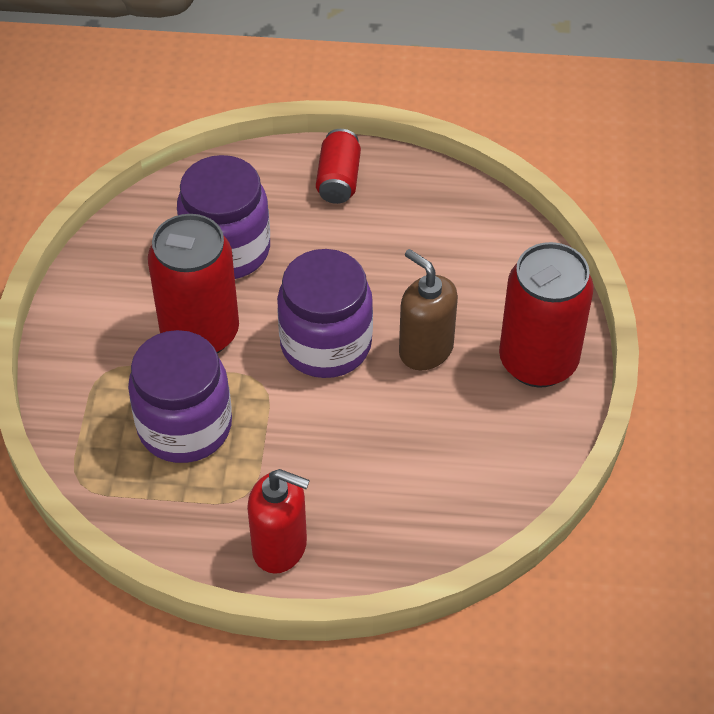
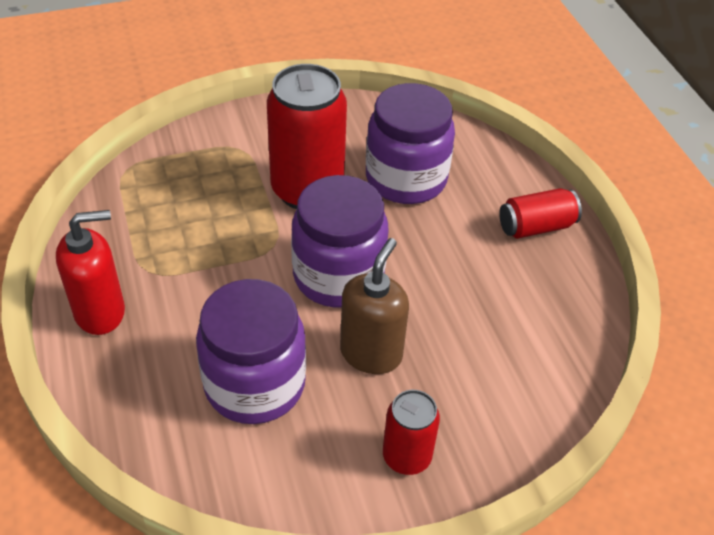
camera: 65 degrees right, 5 degrees down
purple jar [128,330,232,463] -> purple jar moved to [196,279,306,424]
red soap dispenser [247,469,310,574] -> red soap dispenser turned 105 degrees counterclockwise [56,210,125,335]
red can [499,242,594,388] -> red can [383,390,440,475], size x0.54

